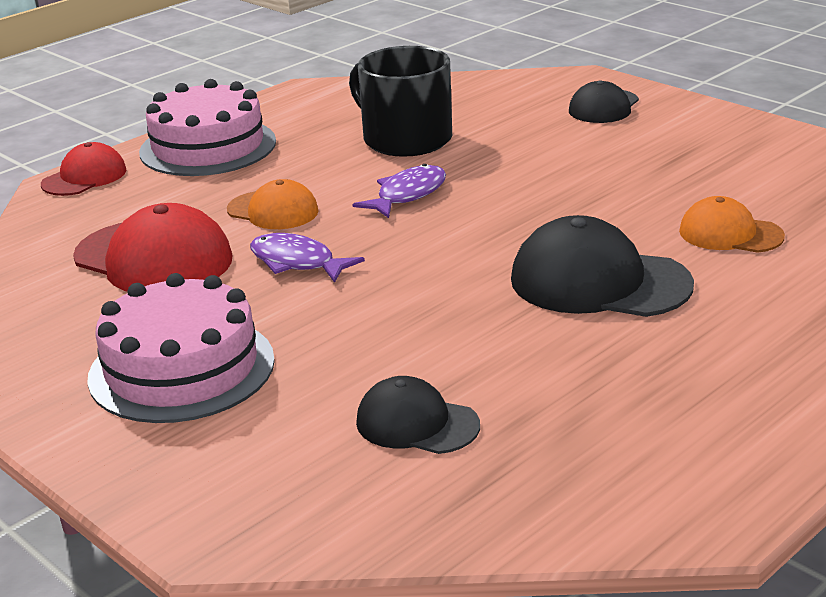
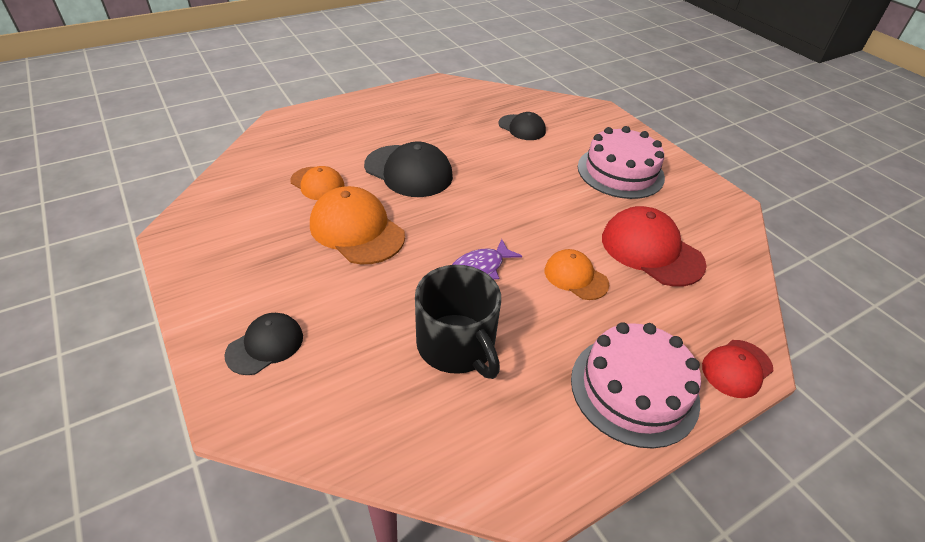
camera: 170 degrees left, 15 degrees up
purple fish [250,233,365,283] -> none
none -> orange cap [310,186,405,264]

